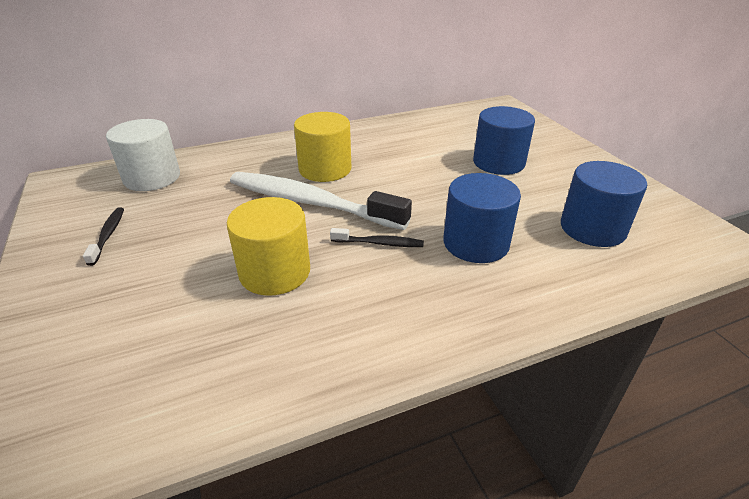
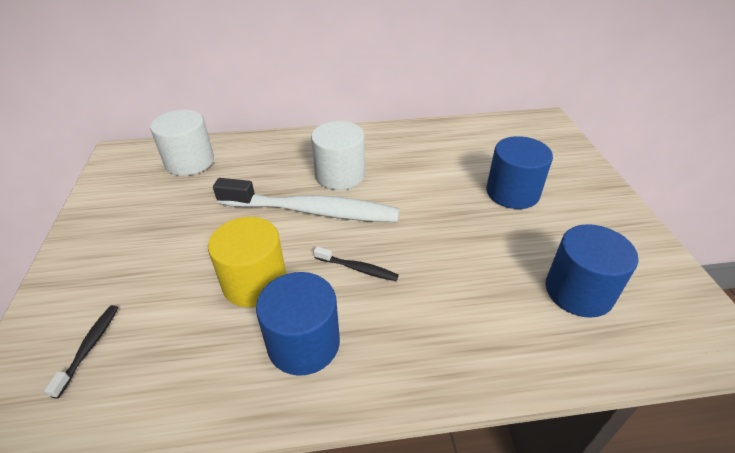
camera: 15 degrees right, 5 degrees up
black toothbrush [83,207,124,266] -> black toothbrush moved to [44,305,118,399]
white toothbrush [230,172,412,230] -> white toothbrush turned 150 degrees clockwise [213,178,399,222]
yellow cylinder [294,112,351,182] -> white cylinder [311,121,365,190]
blue cylinder [443,173,521,263] -> blue cylinder moved to [256,272,340,376]

